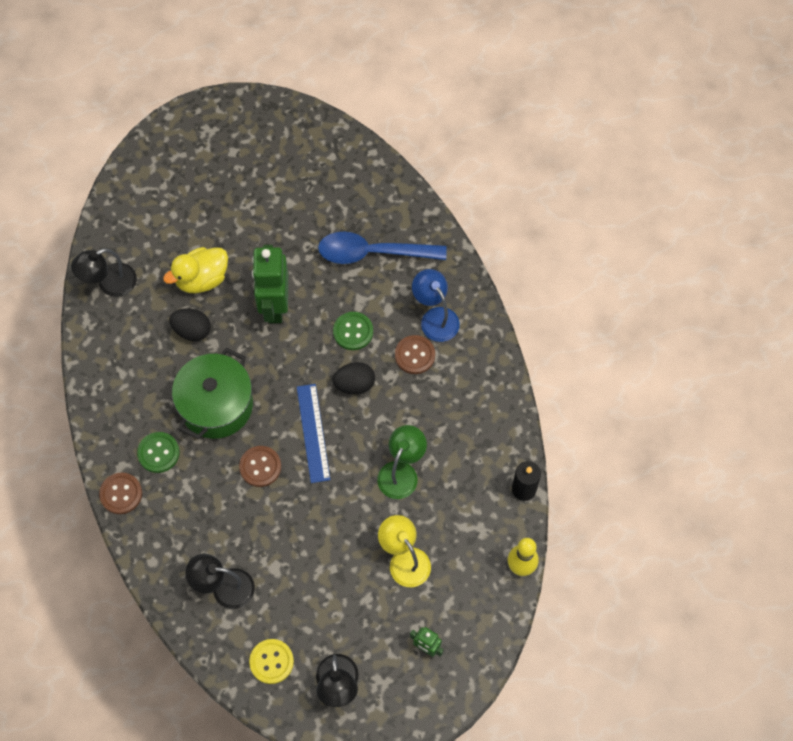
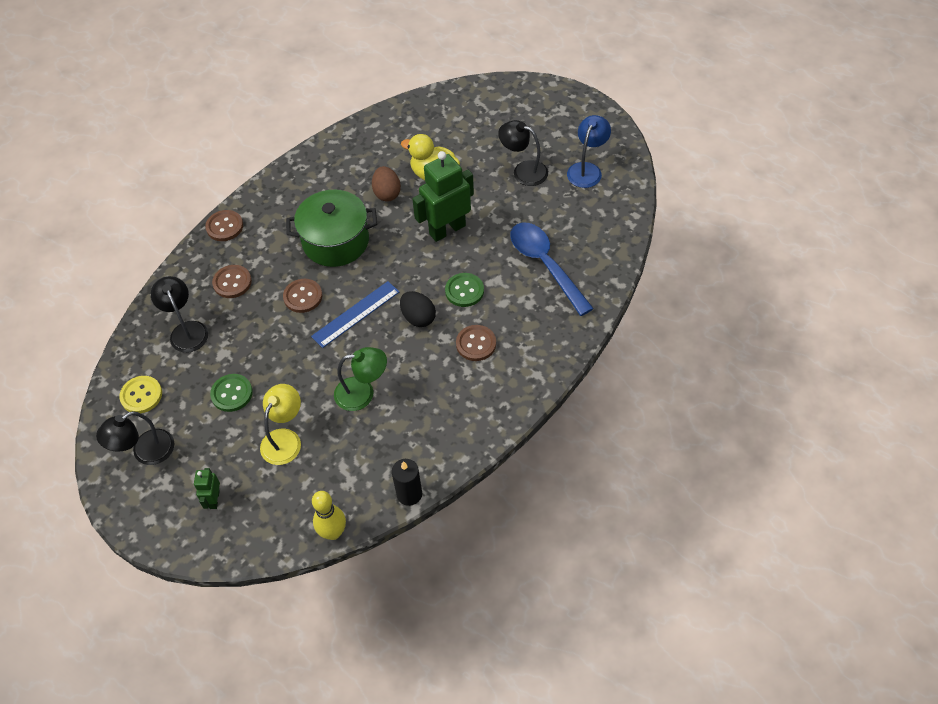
camera: 60 degrees right, 10 degrees down
black lamp [71,248,137,297] -> black lamp moved to [498,120,548,186]
green button [137,432,180,473] -> green button moved to [210,374,253,412]
black egg [169,308,211,341] -> brown egg [372,166,401,202]
blue lamp [412,269,460,342] -> blue lamp moved to [567,115,611,188]
none -> brown button [212,265,252,298]

